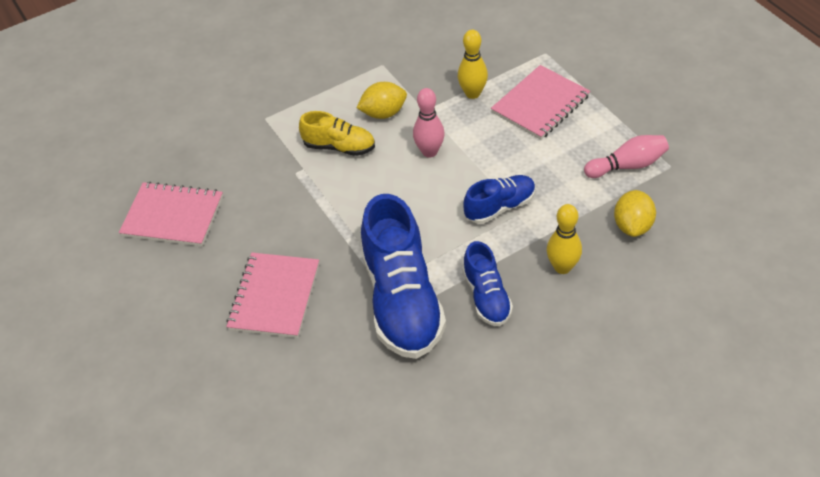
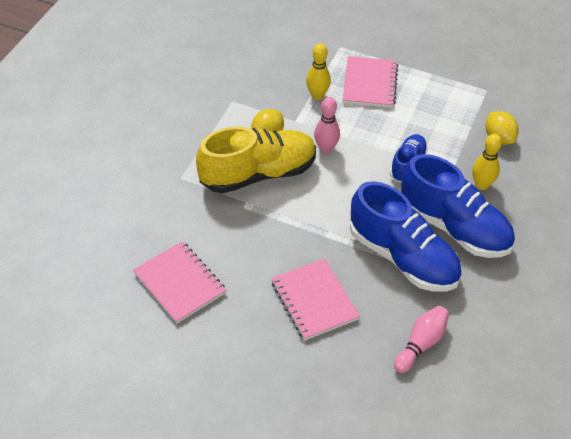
camera: 40 degrees left, 0 degrees up
pink notebook [119,182,223,246] -> pink notebook turned 75 degrees clockwise [133,241,226,323]
yellow shoe [299,111,375,156] -> yellow shoe [196,126,316,193], size x1.89
blue shoe [462,241,513,326] -> blue shoe [401,154,515,258], size x1.89
pink bowling pin [584,135,669,178] -> pink bowling pin moved to [394,306,449,373]

